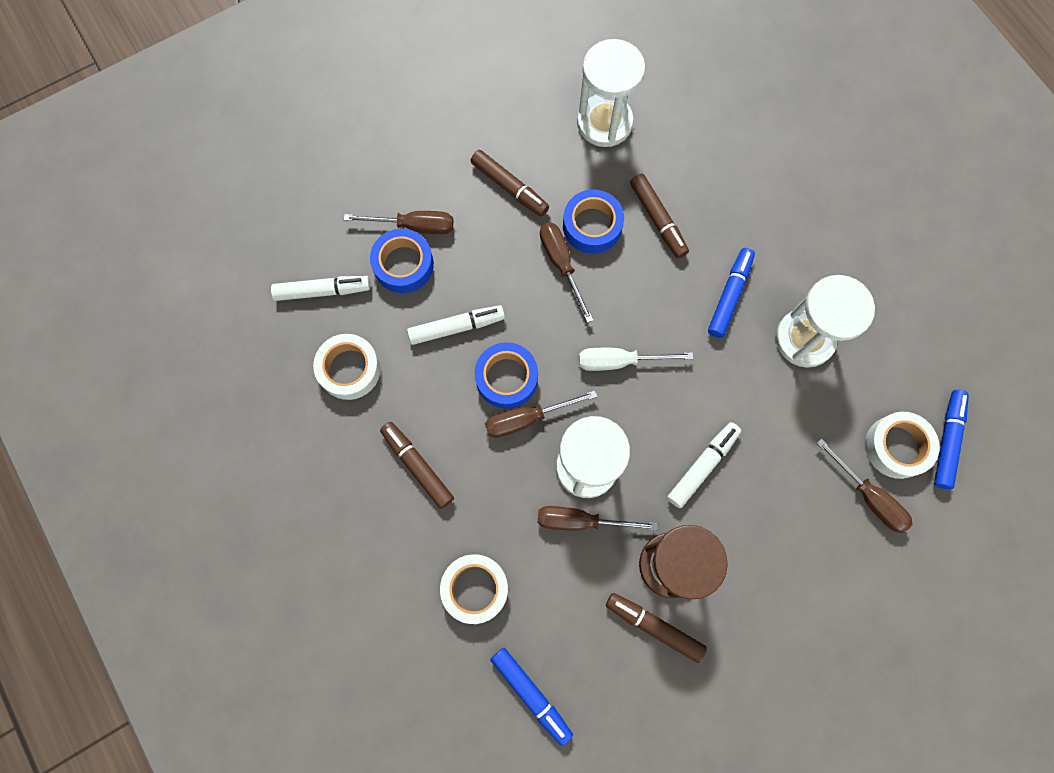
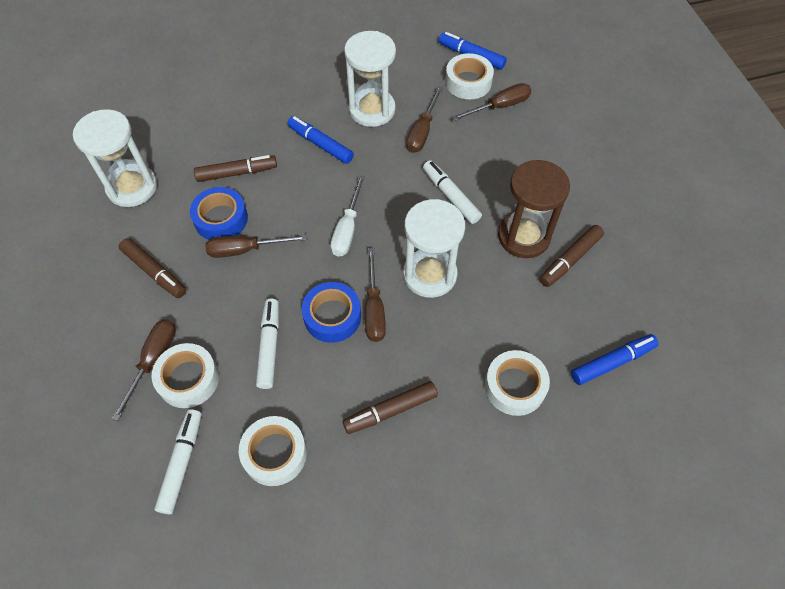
camera: 75 degrees left, 15 degrees down
blue tape [370,229,434,293] -> white tape [152,343,219,408]
brown marker [470,150,549,216] -> brown marker turned 75 degrees clockwise [119,238,186,298]
brown screwdriver [538,506,658,530] -> brown screwdriver moved to [407,86,443,153]

